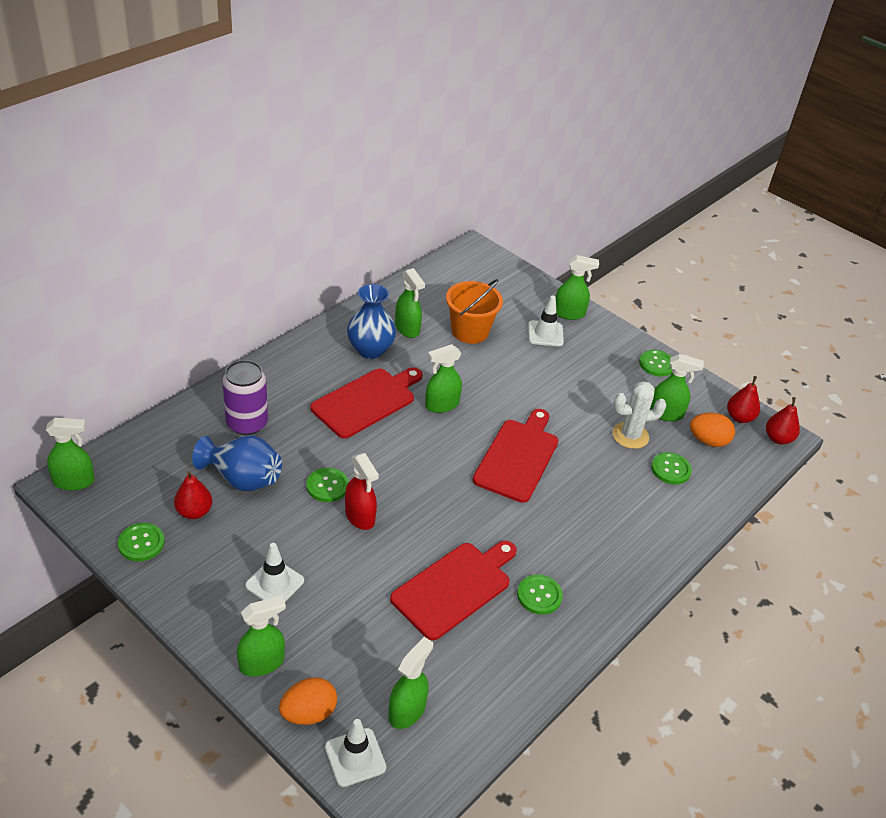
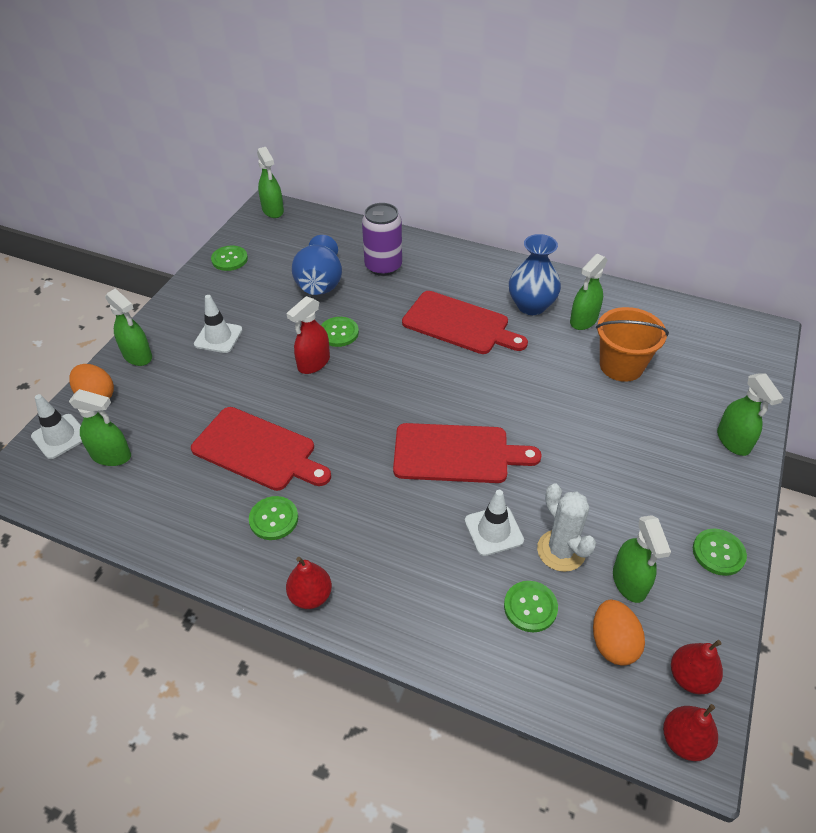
camera: 75 degrees right, 5 degrees up
red pear [174,471,212,519] -> red pear moved to [286,557,332,609]
green spray bottle [425,344,462,413] -> none
white traffic cone [528,296,564,347] -> white traffic cone moved to [465,490,524,556]

